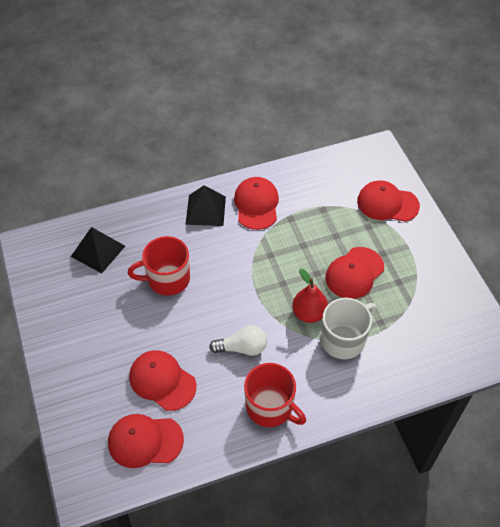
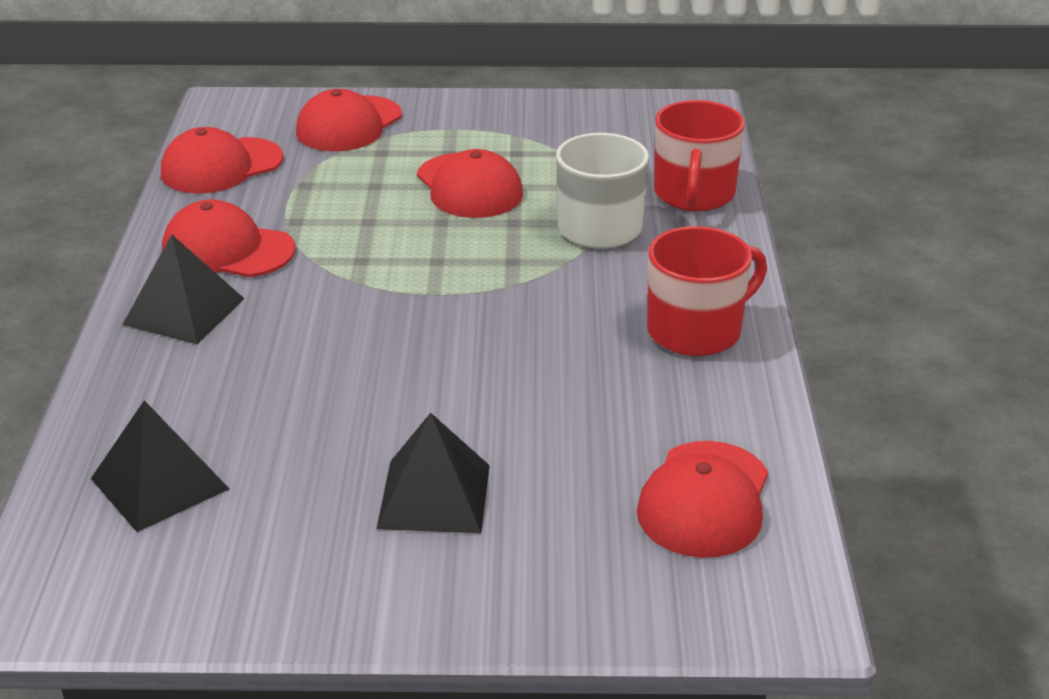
camera: 70 degrees left, 20 degrees down
red mug [128,236,190,296] -> red mug moved to [654,100,745,211]
red cap [129,350,196,411] -> red cap moved to [161,127,283,193]
white light bulb [209,325,267,356] -> none
red pear [292,269,328,323] -> none
none -> black pyramid [377,413,490,533]

